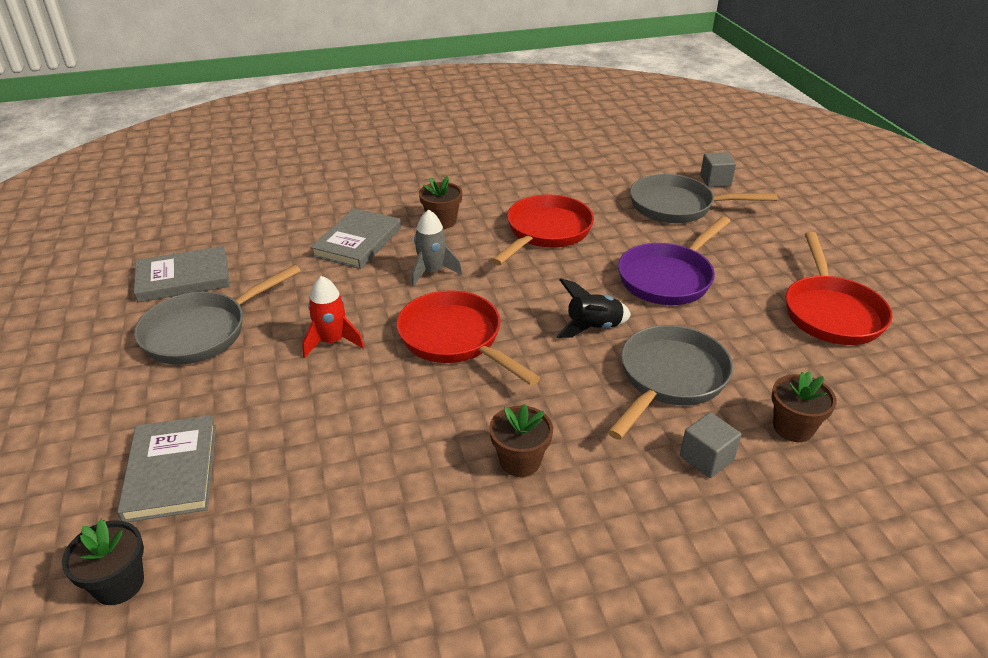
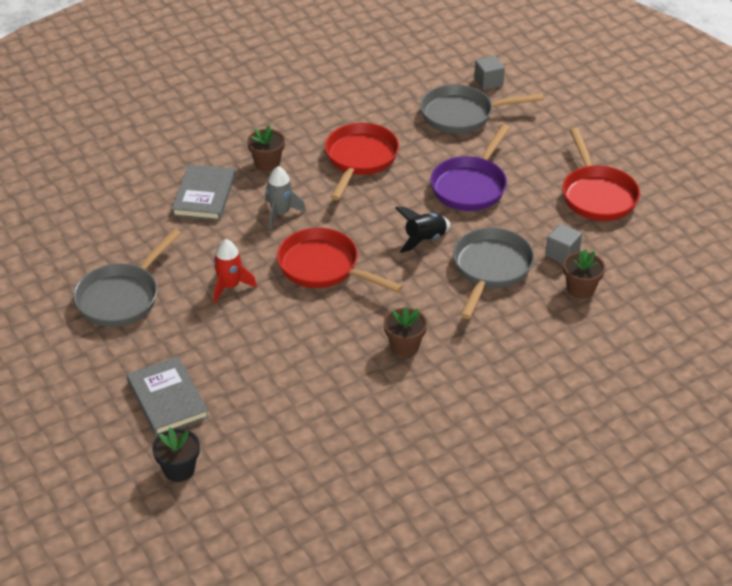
camera: 15 degrees left, 5 degrees up
grey book [134,246,230,302] -> none
grey cube [680,412,741,478] -> grey cube moved to [545,224,582,263]

